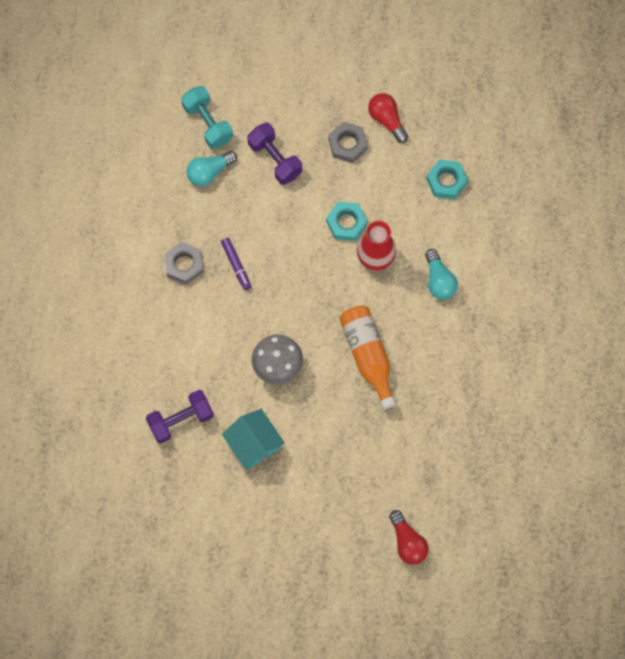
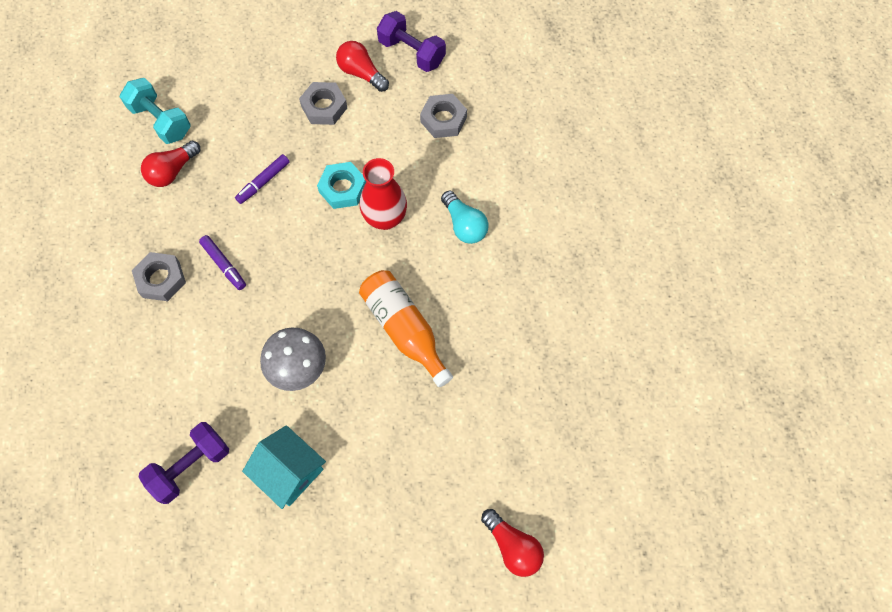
camera: 15 degrees left, 5 degrees down
turquoise light bulb [187,151,237,186] -> red light bulb [141,141,200,187]
purple dumbbell [247,123,302,185] -> purple dumbbell moved to [377,11,446,72]
turquoise nut [426,159,468,199] -> grey nut [420,94,467,138]
none -> purple marker [235,154,290,204]

